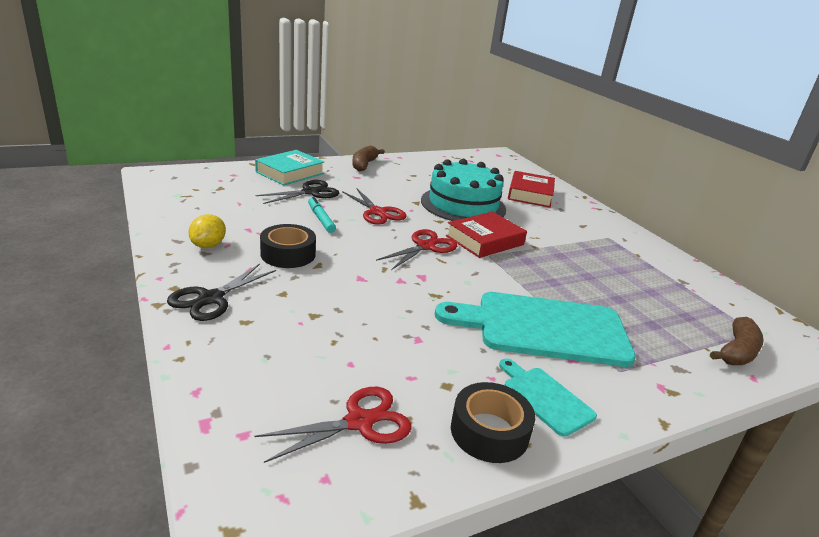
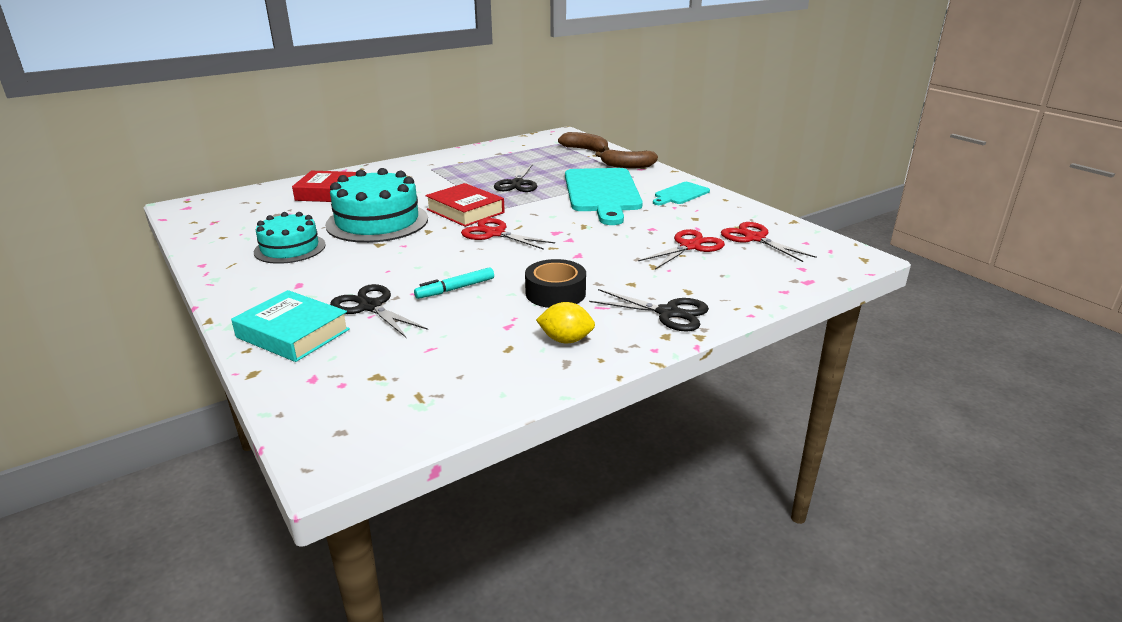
camera: 95 degrees left, 0 degrees up
red scissors [342,188,407,225] -> red scissors moved to [638,229,725,270]
brown banana [352,145,385,171] -> brown banana moved to [595,150,658,168]
black tape [451,382,535,463] -> none
none -> turquoise cake [254,212,326,264]
none -> black scissors [494,164,537,192]

